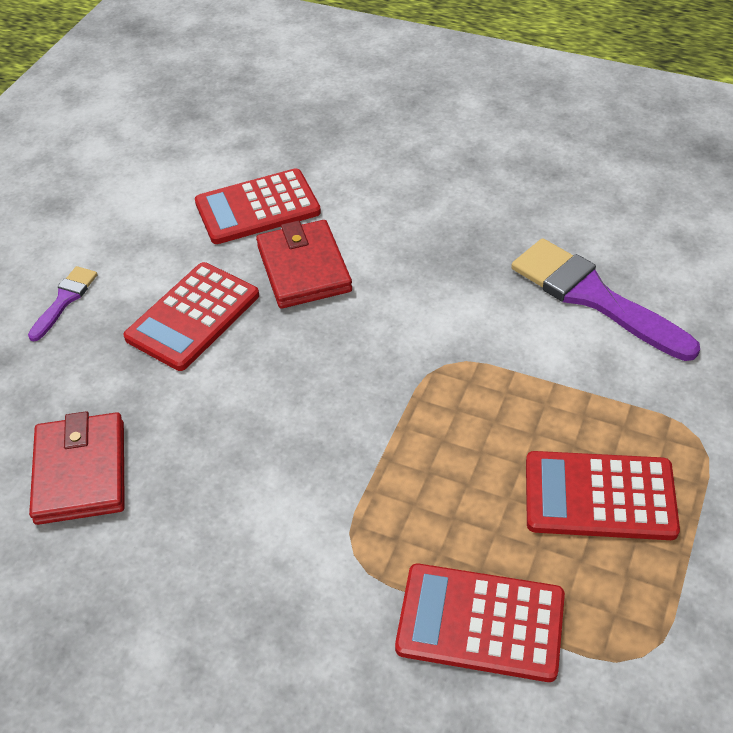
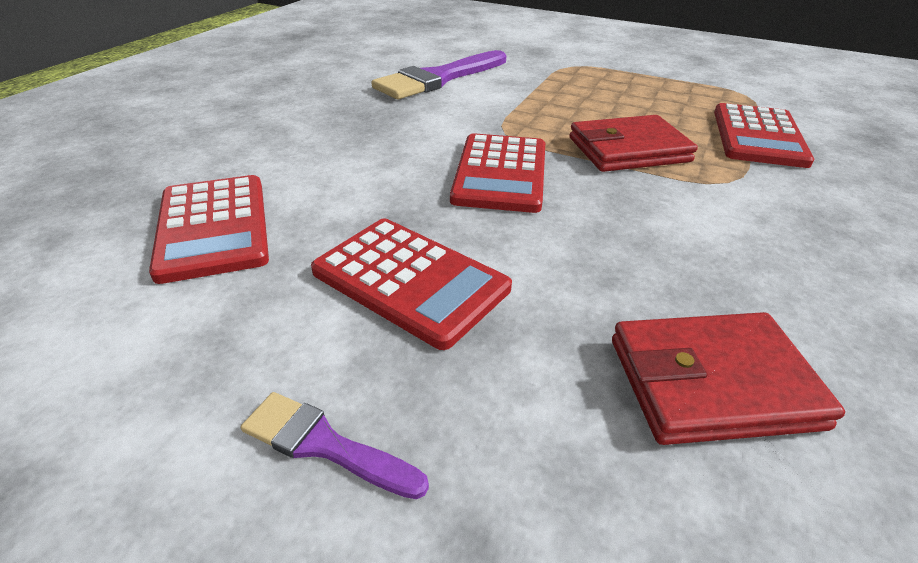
camera: 90 degrees left, 10 degrees down
red wallet [256,220,352,309] -> red wallet moved to [569,115,698,172]
red calculator [526,451,680,540] -> red calculator moved to [450,133,545,213]

